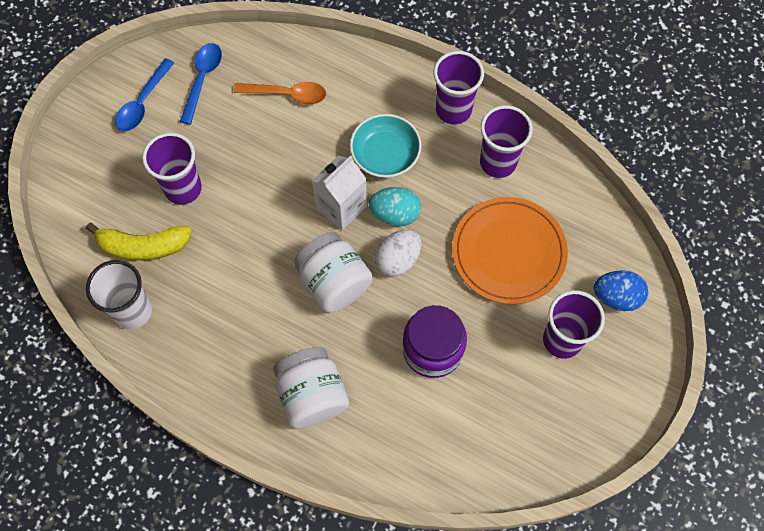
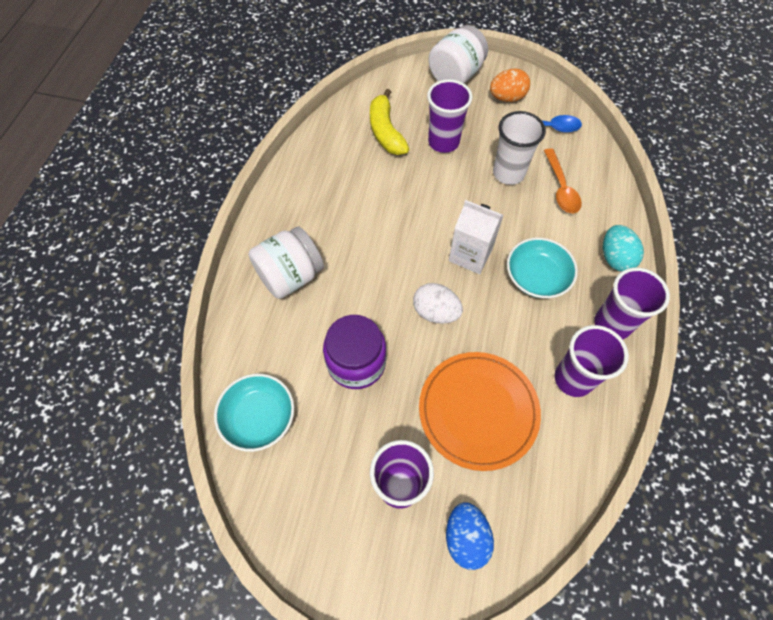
camera: 75 degrees right, 5 degrees down
white cup [86,260,152,329] -> white cup moved to [493,111,546,185]
blue spoon [115,58,174,132] -> orange egg [490,68,530,102]
white jar [294,232,373,313] -> white jar moved to [428,25,488,84]
turquoise egg [369,187,421,226] -> turquoise egg moved to [603,225,644,272]
none -> turquoise bowl [214,374,294,452]

